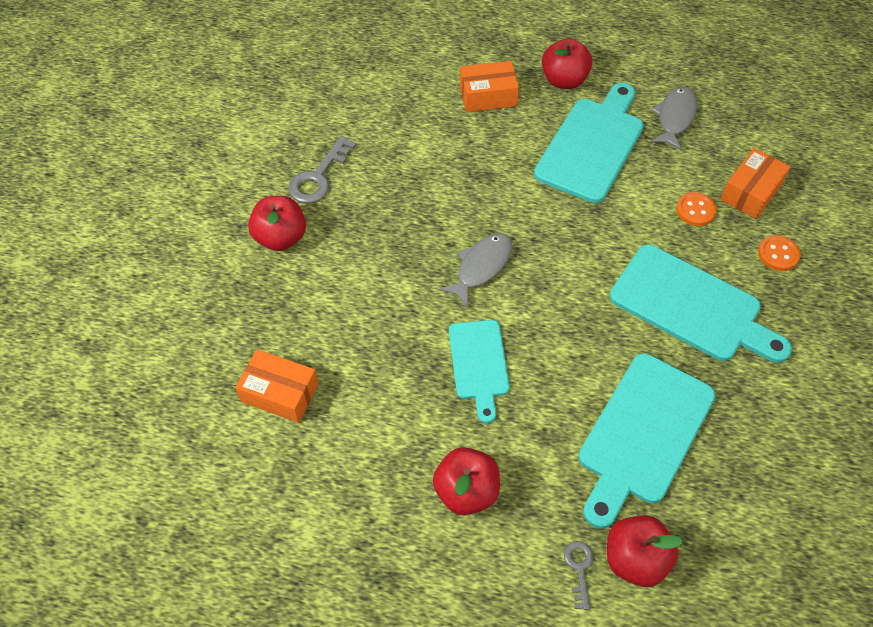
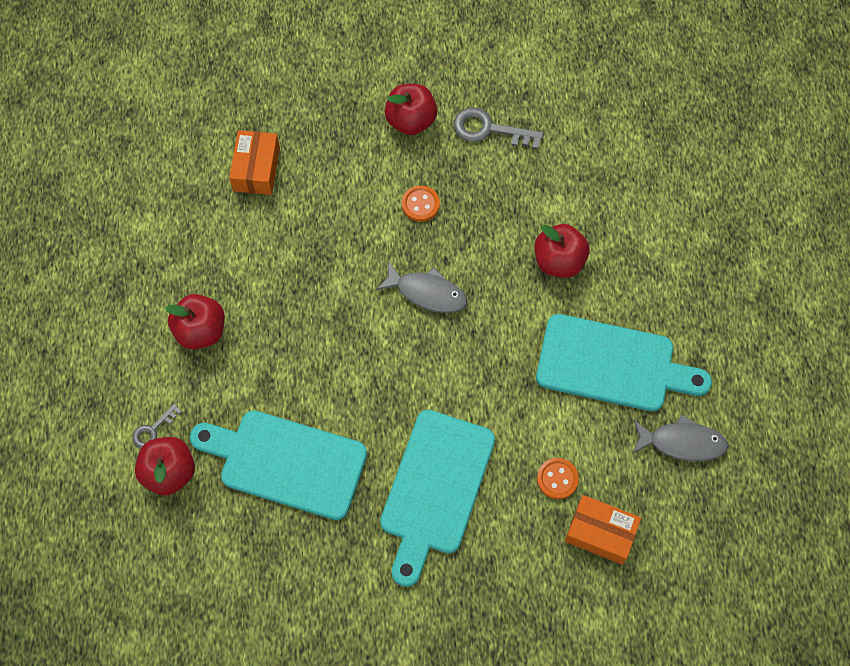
camera: 75 degrees right, 10 degrees up
turquoise cutting board [449,320,510,423] -> none
orange box [460,61,519,112] -> none
red apple [542,38,593,89] -> red apple moved to [535,224,590,278]
grey key [564,541,593,610] -> grey key turned 150 degrees clockwise [132,403,182,448]
orange button [758,235,801,271] -> orange button moved to [402,186,440,222]

